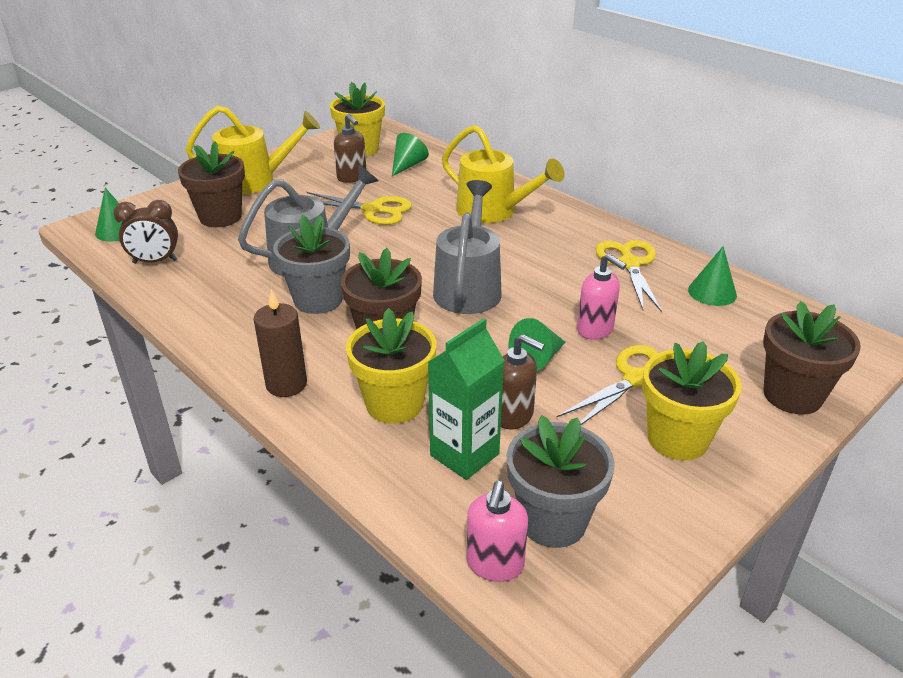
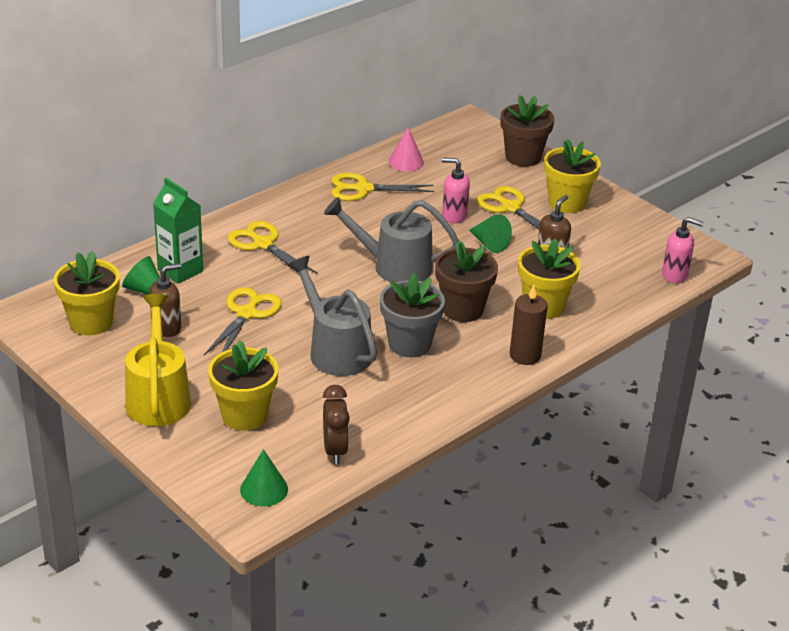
camera: 90 degrees left, 0 degrees up
brown flower pot [178,141,245,227] -> yellow flower pot [208,340,278,431]
green carton [428,318,505,480] -> green carton moved to [153,178,203,284]
yellow watering can [442,125,565,223] -> yellow scissors [228,221,318,274]
grey flower pot [507,415,615,548] -> none
pink soap dispenser [577,254,627,340] -> pink soap dispenser turned 120 degrees counterclockwise [442,158,470,223]
green cone [688,246,737,306] -> pink cone [389,127,424,171]

